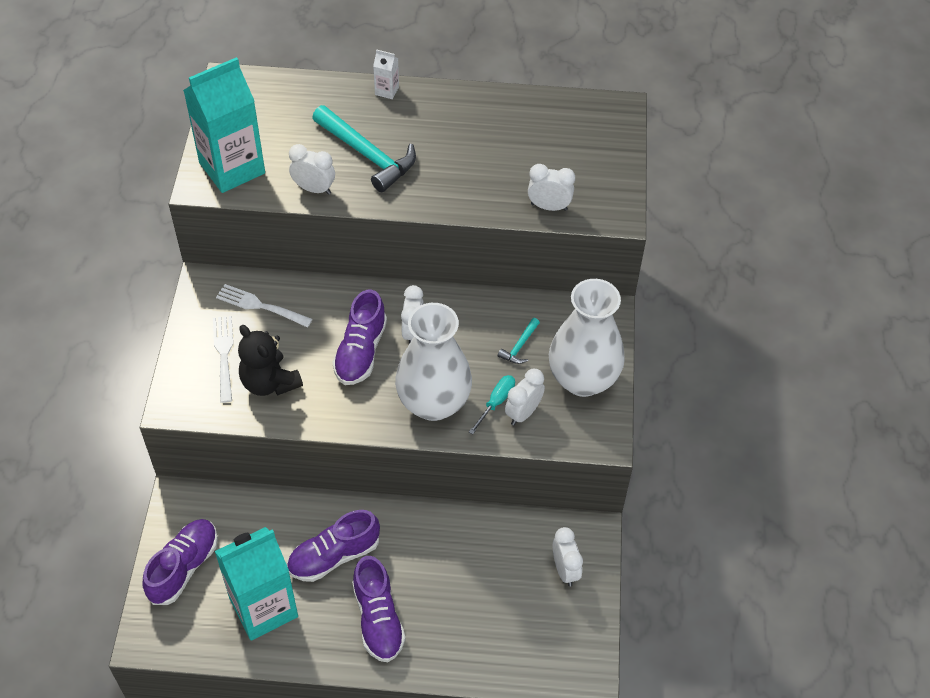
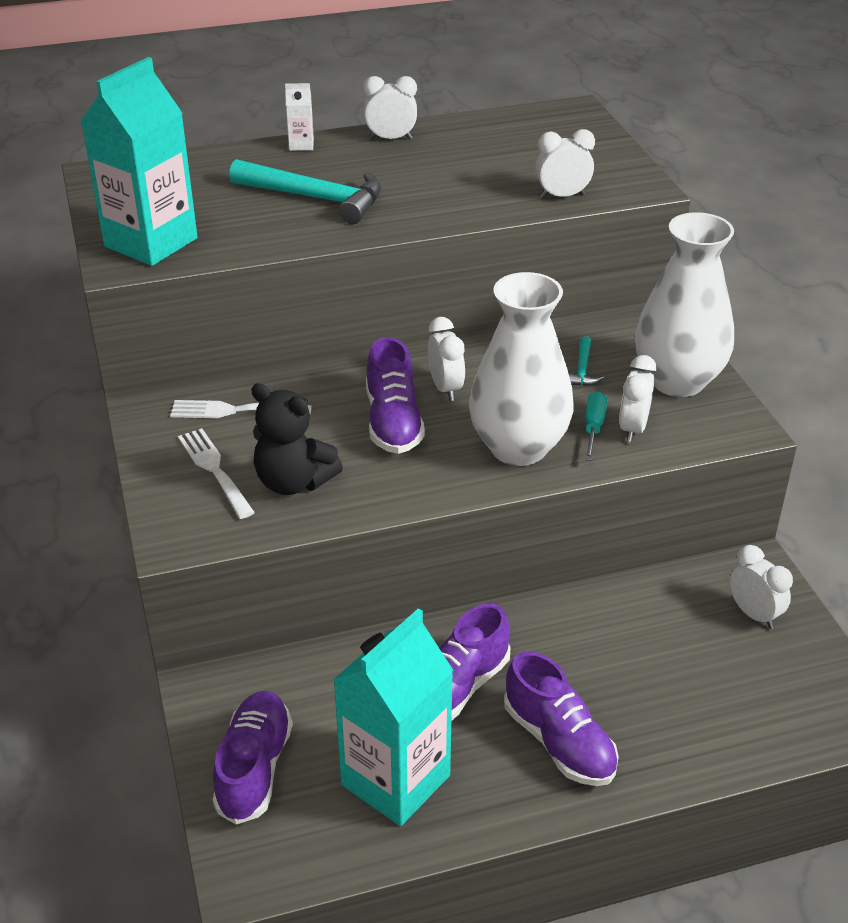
camera: 20 degrees left, 15 degrees down
white clock [289,144,335,195] -> white clock moved to [363,76,417,140]

